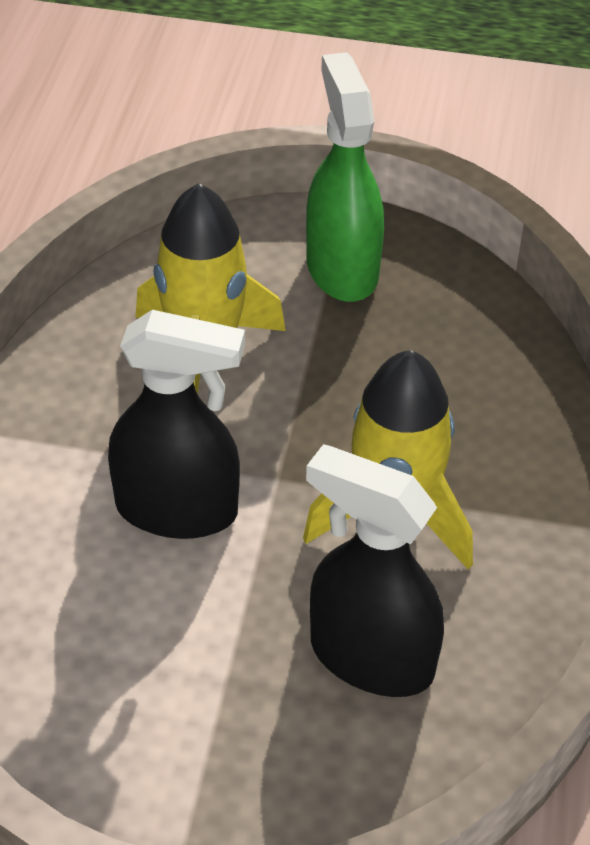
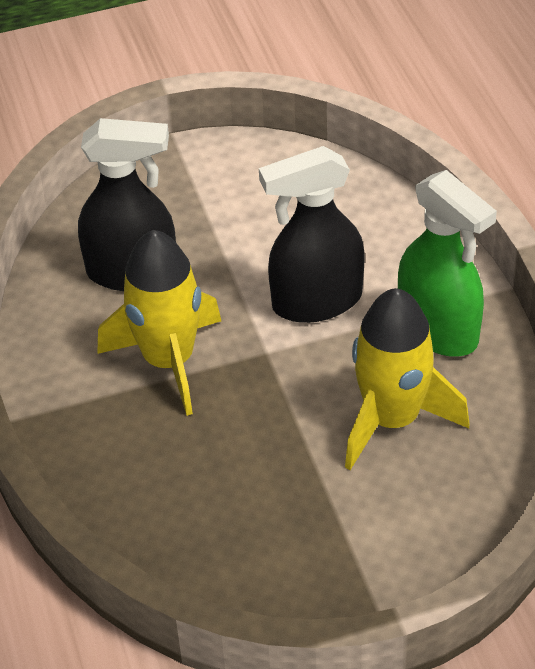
camera: 155 degrees right, 0 degrees up
green spray bottle [306,52,384,302] -> green spray bottle moved to [398,170,497,356]

